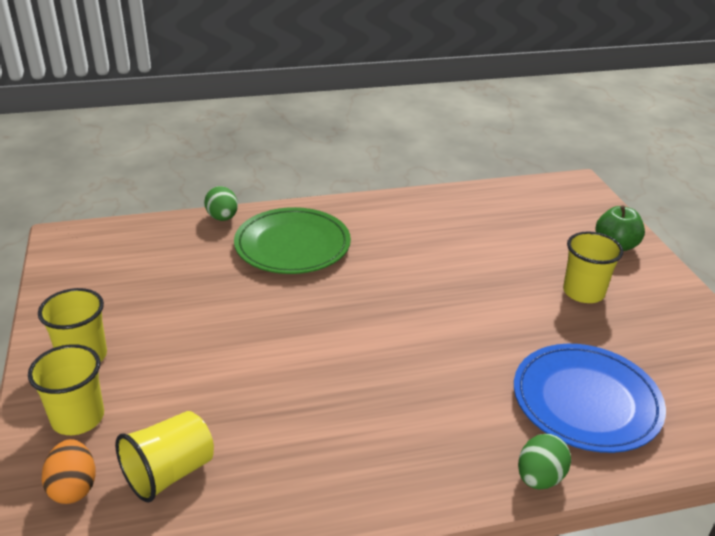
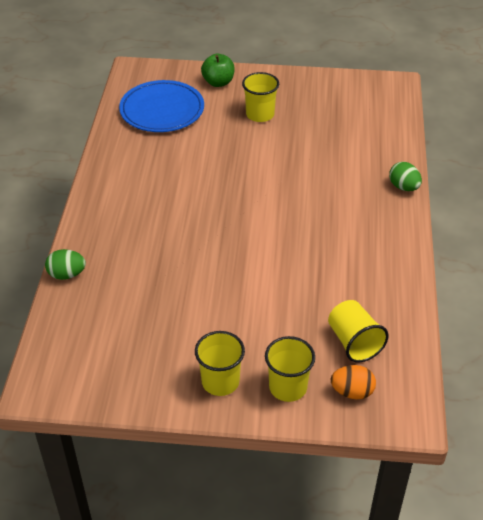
camera: 70 degrees left, 10 degrees up
green plate [234,207,351,274] -> none
blue plate [514,344,666,453] -> blue plate moved to [119,80,204,132]

